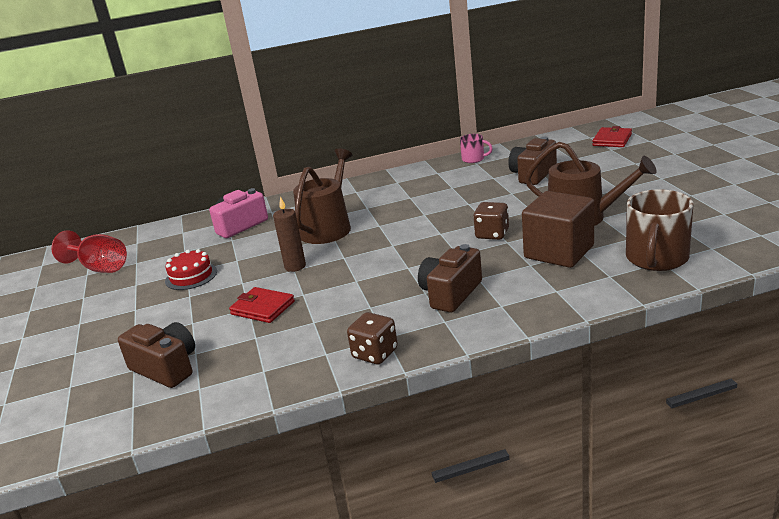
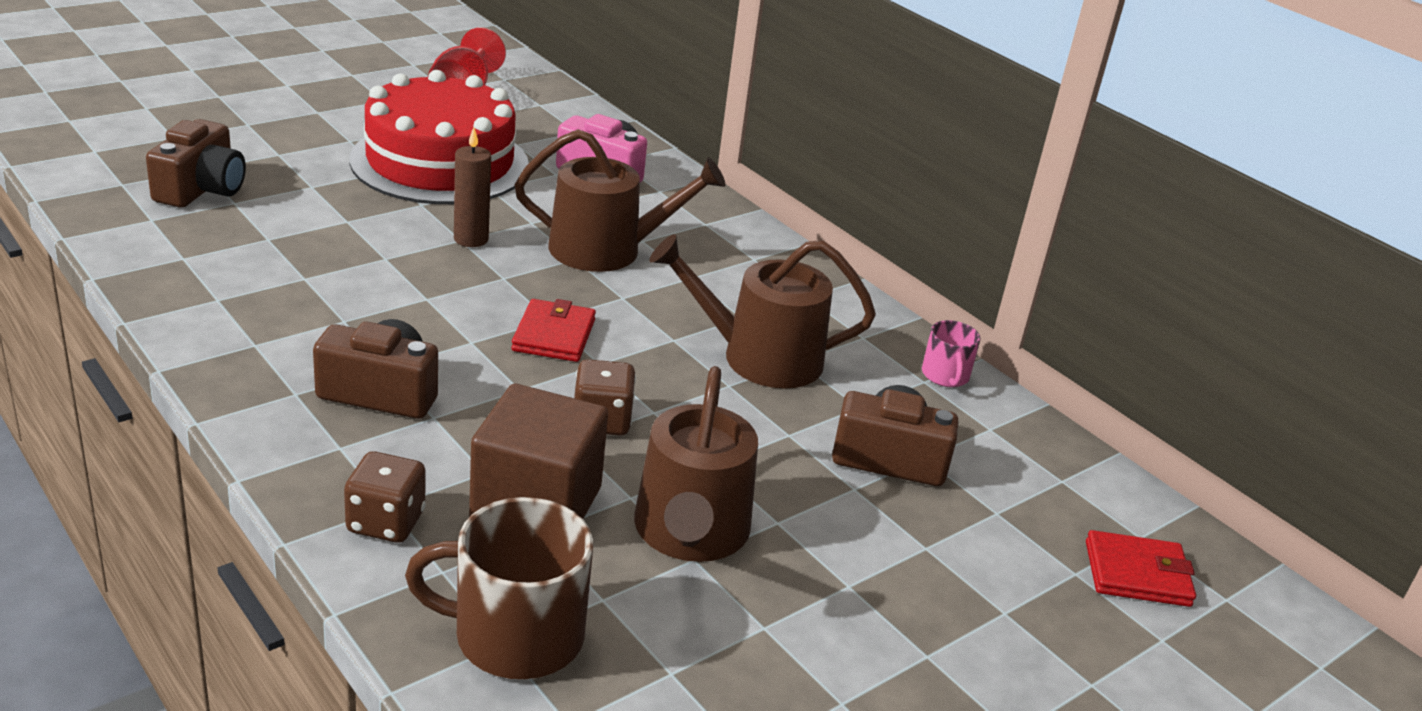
camera: 60 degrees right, 5 degrees up
red cake [165,249,217,290] -> red cake [350,70,529,204], size x2.30
red wallet [229,287,295,323] -> red wallet moved to [511,299,596,362]
brown dice [347,312,398,364] -> brown dice moved to [344,451,425,543]
none -> brown watering can [649,234,876,389]

